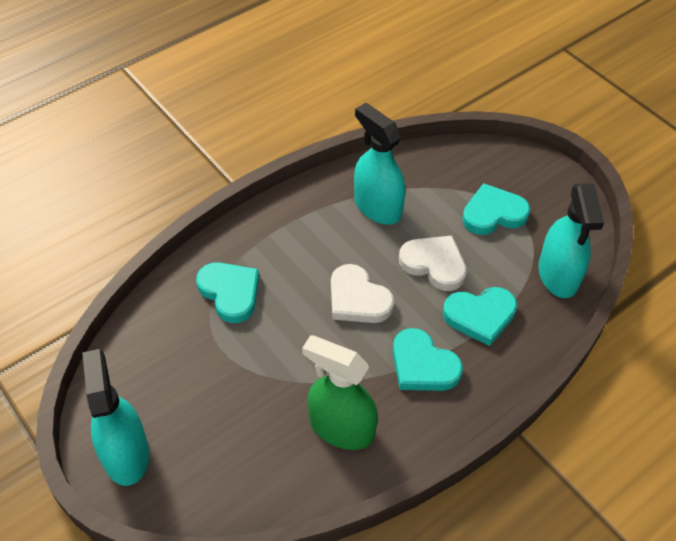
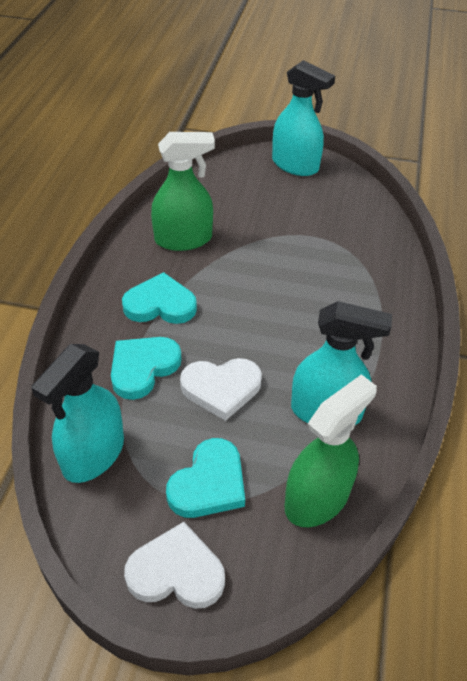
camera: 140 degrees right, 5 degrees down
turquoise heart [196,262,259,323] -> none
white heart [331,264,394,323] -> white heart moved to [124,522,225,609]
turquoise spray bottle [538,183,604,298] -> turquoise spray bottle turned 105 degrees counterclockwise [31,344,124,483]
none -> green spray bottle [285,374,377,527]

